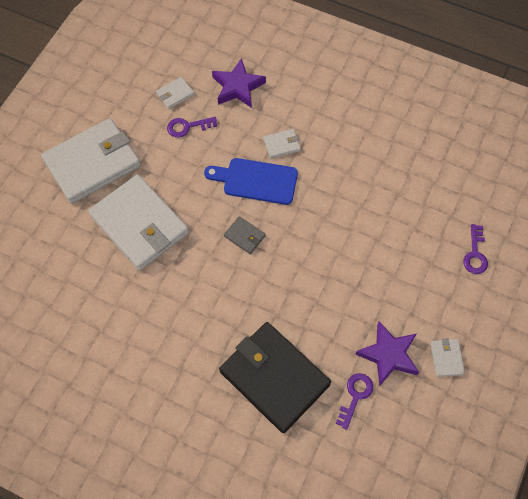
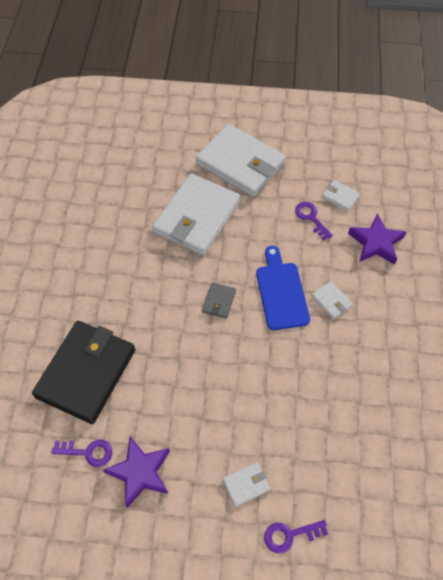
camera: 70 degrees right, 5 degrees down
white wallet [430,338,465,377] -> white wallet moved to [223,462,270,507]

